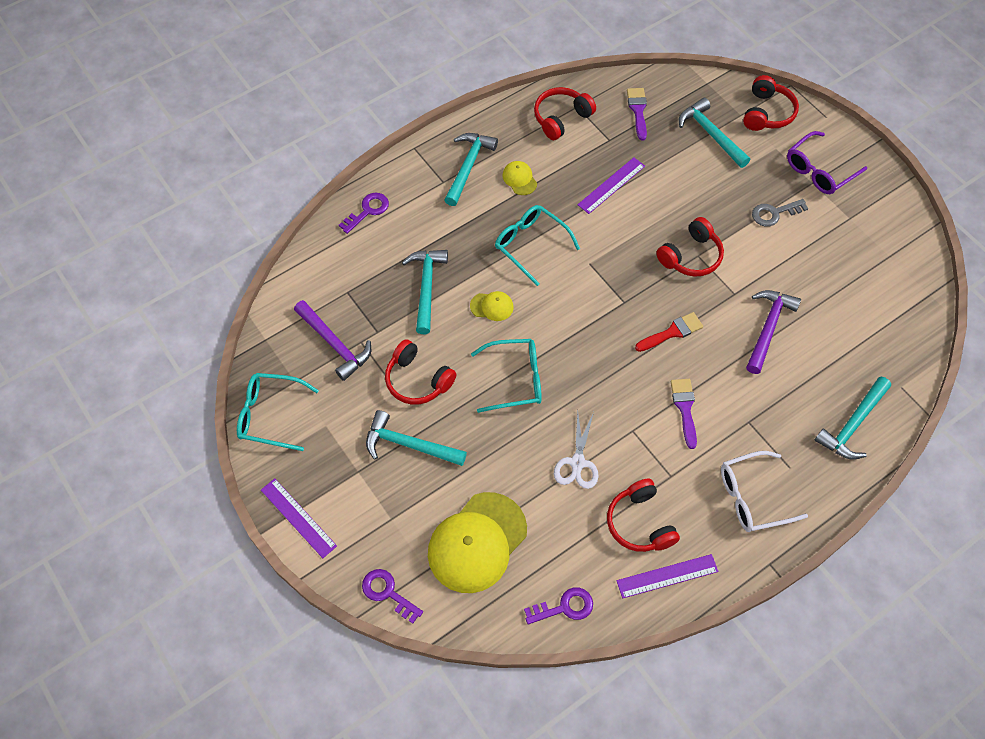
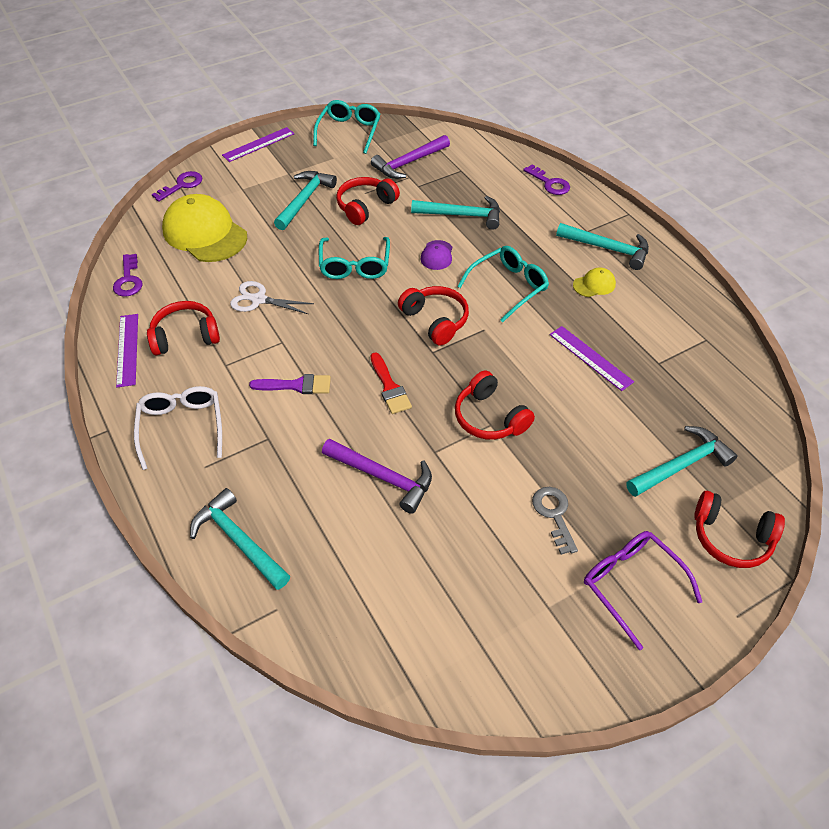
camera: 95 degrees right, 10 degrees down
yellow cap [470,291,514,321] -> purple cap [421,240,452,270]
red headphones [534,87,596,140] -> red headphones moved to [398,286,469,346]
purple brush [627,88,647,141] -> none

